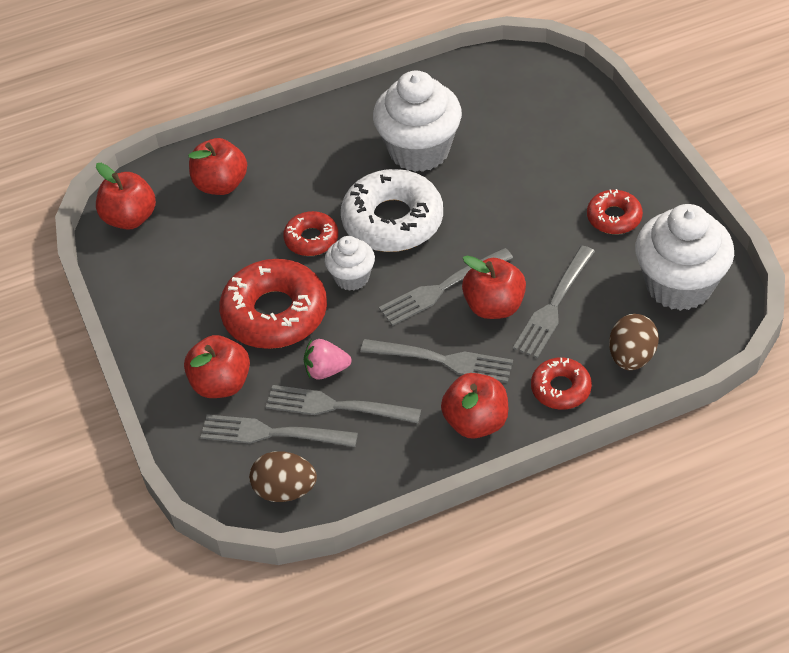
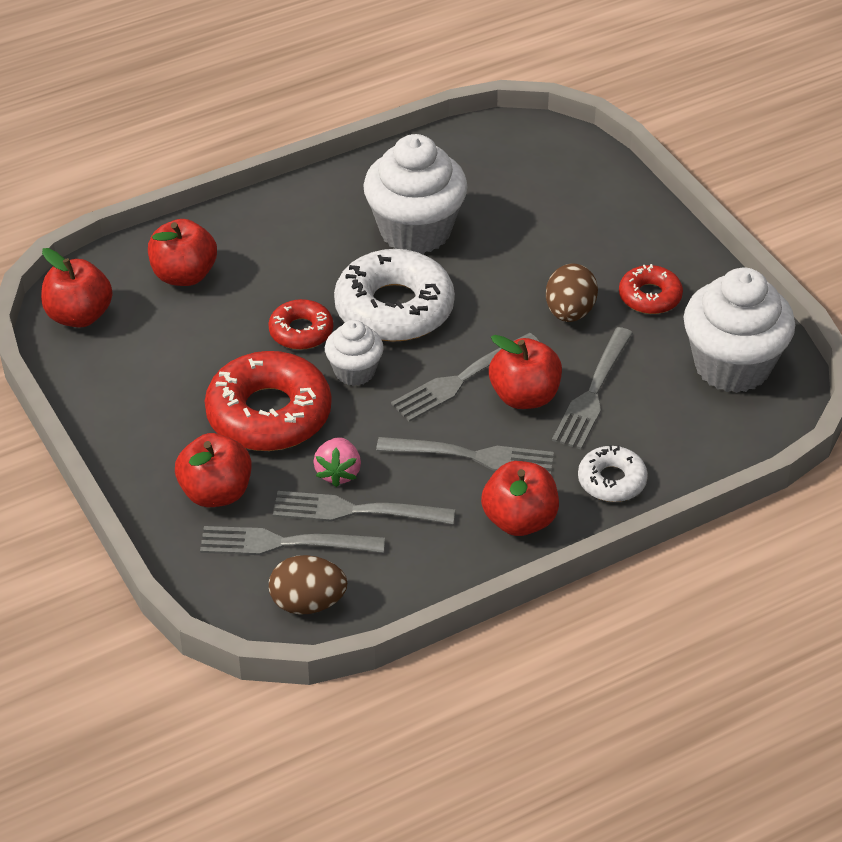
camera: 10 degrees left, 5 degrees down
pink strawberry [304,339,351,380] -> pink strawberry turned 75 degrees counterclockwise [313,437,361,487]
red donut [531,358,592,410] -> white donut [578,445,648,502]
brown egg [609,314,659,370] -> brown egg moved to [546,264,598,322]

